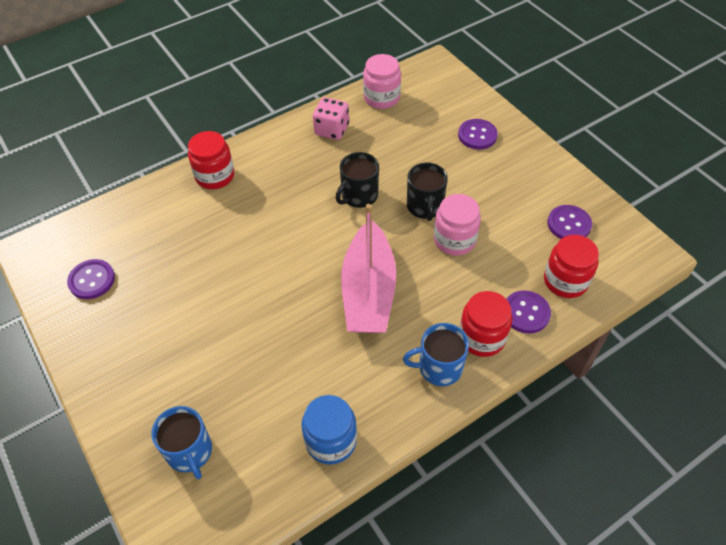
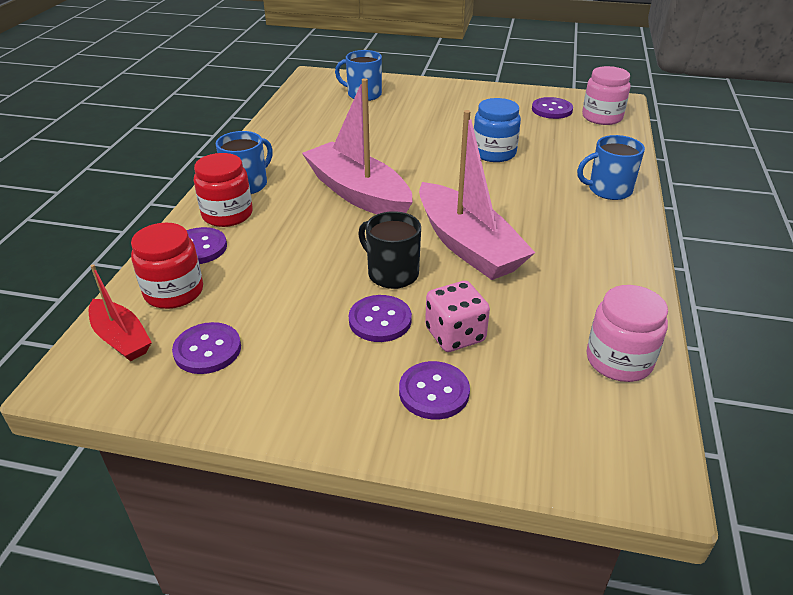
camera: 135 degrees right, 15 degrees down
red jar [188,131,234,189] -> blue mug [577,135,645,200]
blue jar [301,395,357,465] -> blue jar moved to [474,98,521,162]
pink dice [313,97,349,140] -> pink dice moved to [425,281,490,352]
black mug [336,152,379,208] -> pink boat [419,110,535,280]
pink jar [434,194,481,256] -> pink jar moved to [582,66,630,125]
none -> red boat [89,264,152,361]
none -> purple button [349,295,412,342]

